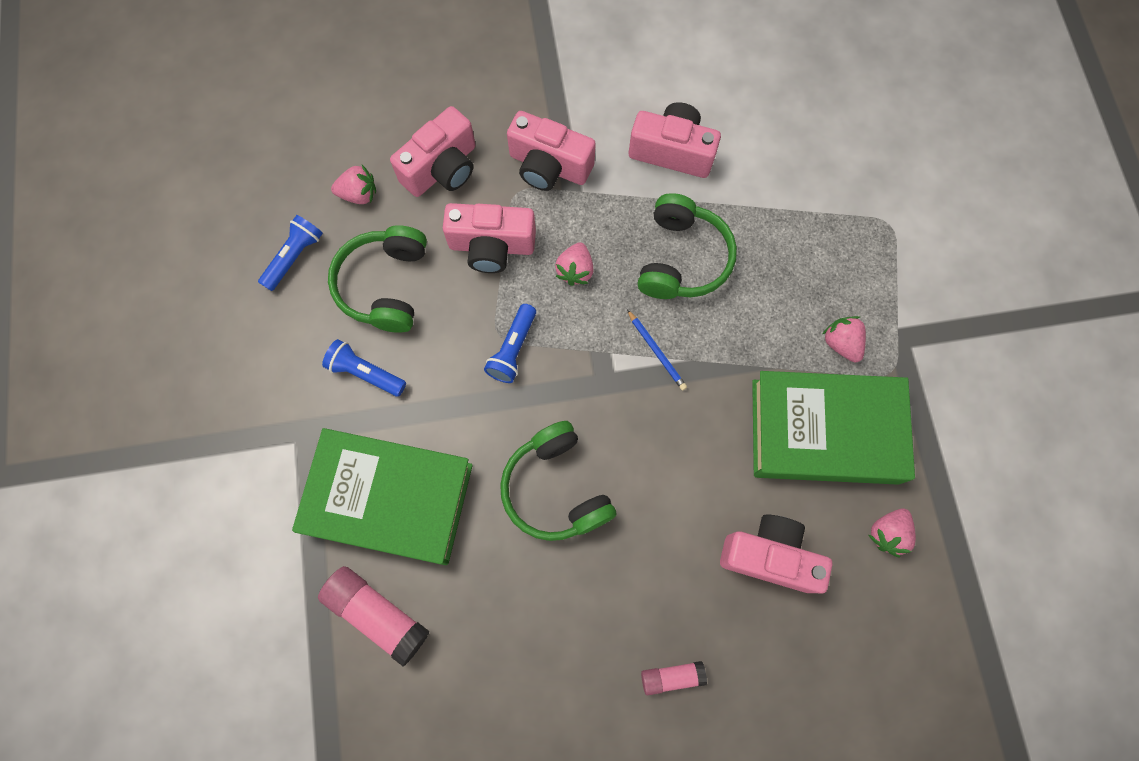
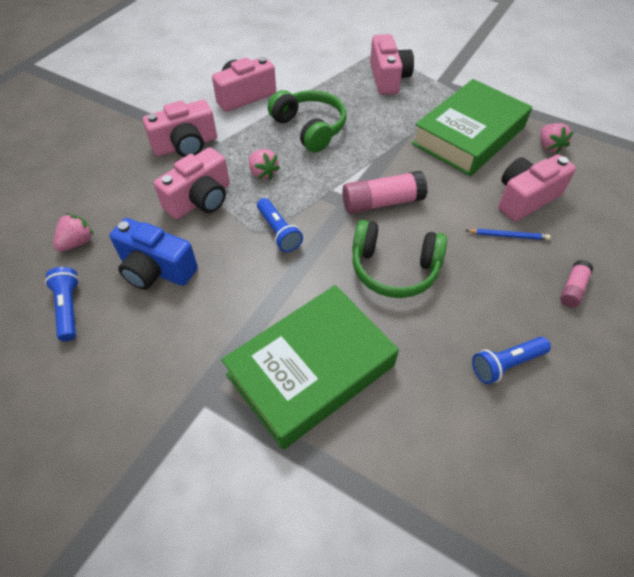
camera: 50 degrees left, 20 degrees down
pink glue stick [318,566,429,666] -> pink glue stick moved to [342,171,428,214]
blue flashlight [322,339,406,397] -> blue flashlight moved to [472,337,551,384]
green headphones [328,225,427,333] -> blue camera [110,218,198,290]
pink camera [390,106,476,197] -> pink camera moved to [370,34,414,95]
blue pencil [627,310,687,391] -> blue pencil moved to [465,229,551,240]
pink strawberry [823,316,866,362] -> none

